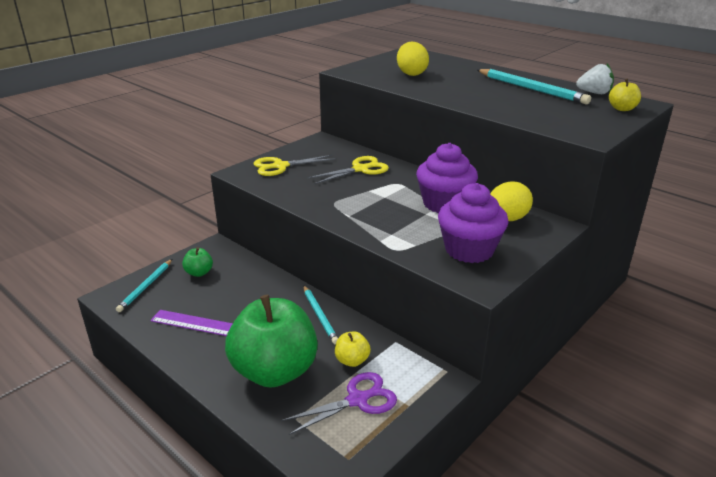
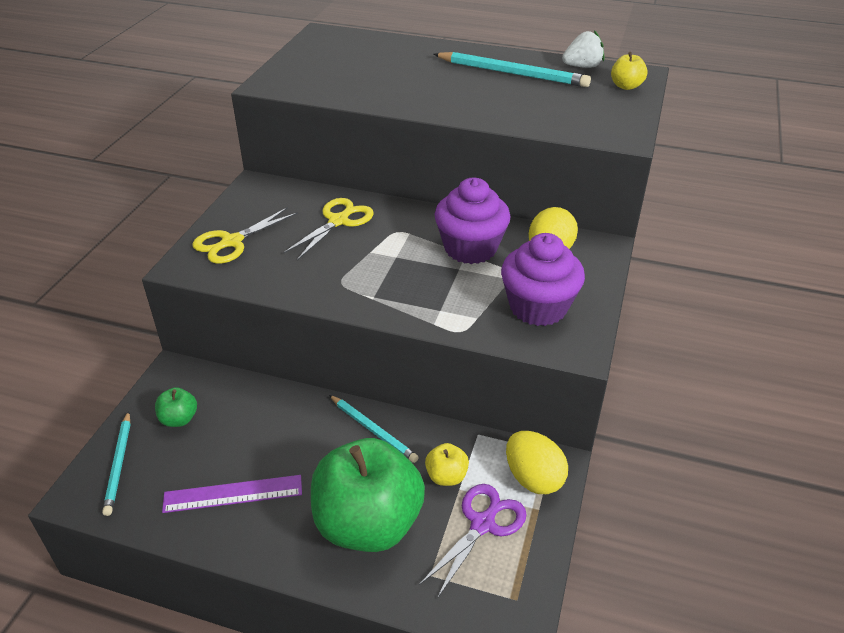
camera: 25 degrees left, 10 degrees up
yellow egg [397,42,429,76] -> yellow egg moved to [506,431,568,494]

